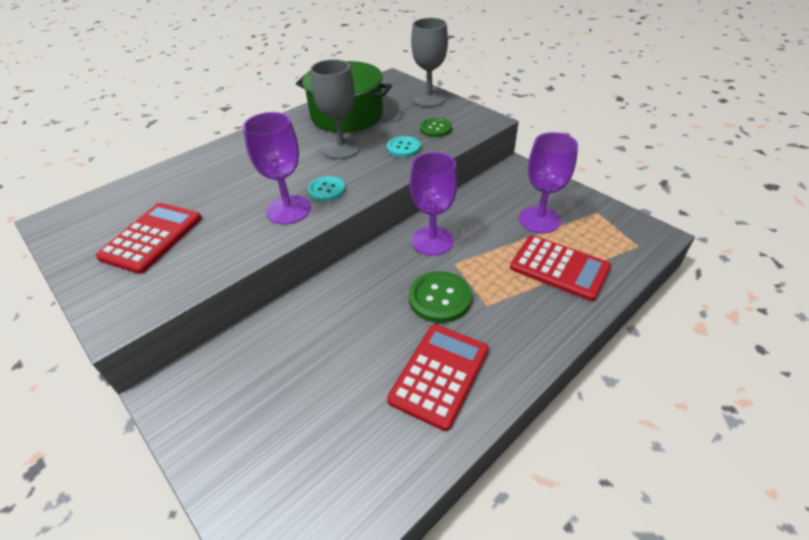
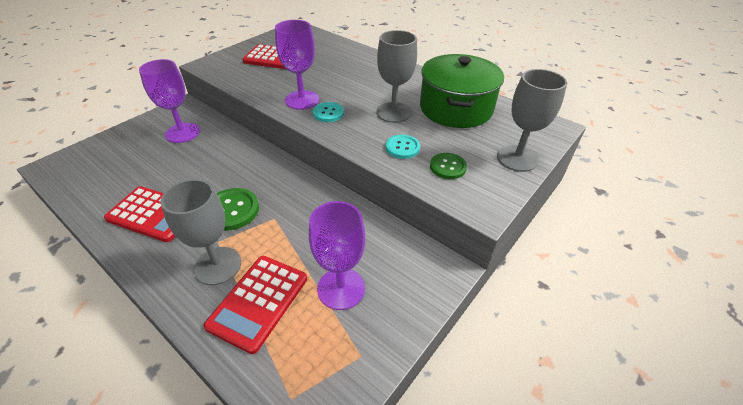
camera: 80 degrees right, 0 degrees up
purple goblet [410,152,457,256] -> purple goblet moved to [139,59,200,143]
none -> grey goblet [161,179,241,285]

